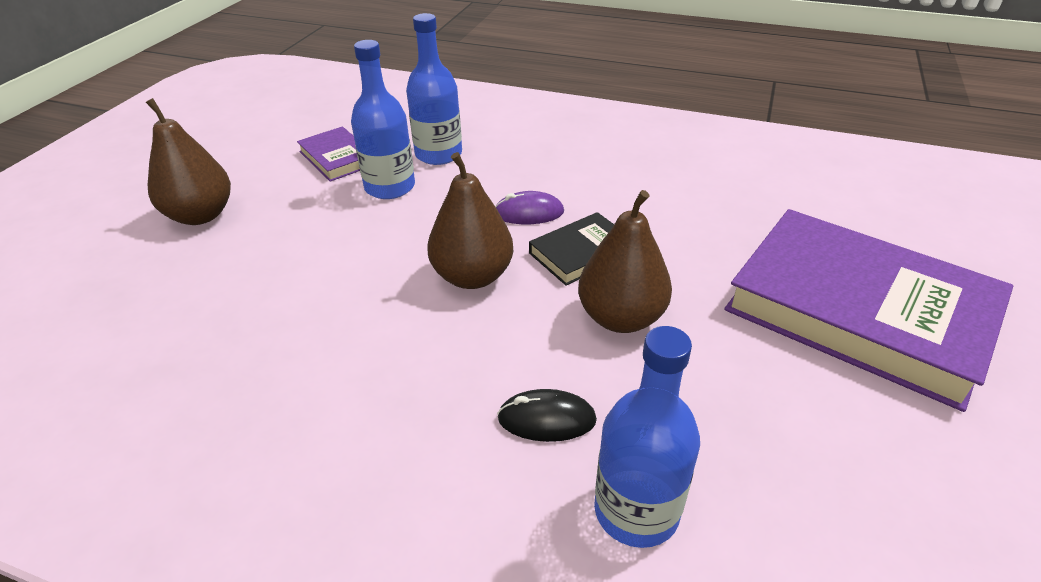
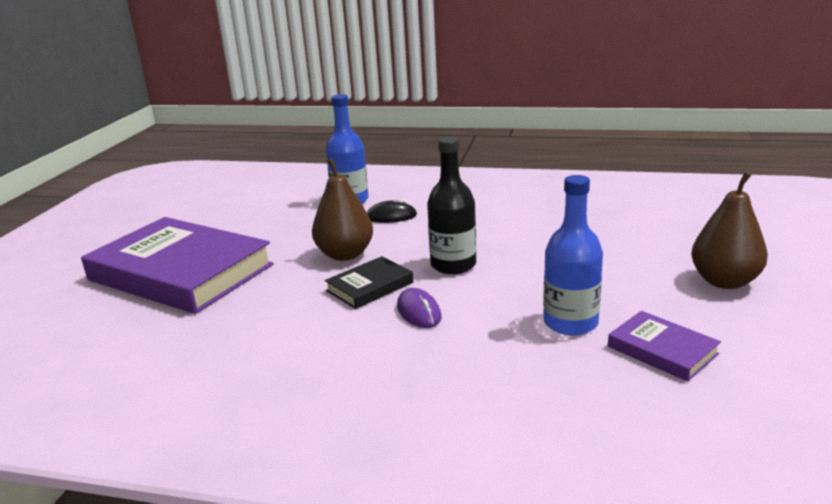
camera: 175 degrees right, 15 degrees down
blue bottle [406,13,462,165] -> none
brown pear [427,152,513,289] -> black bottle [427,136,477,274]
purple mouse [495,191,564,224] -> purple mouse turned 75 degrees clockwise [397,288,442,328]

